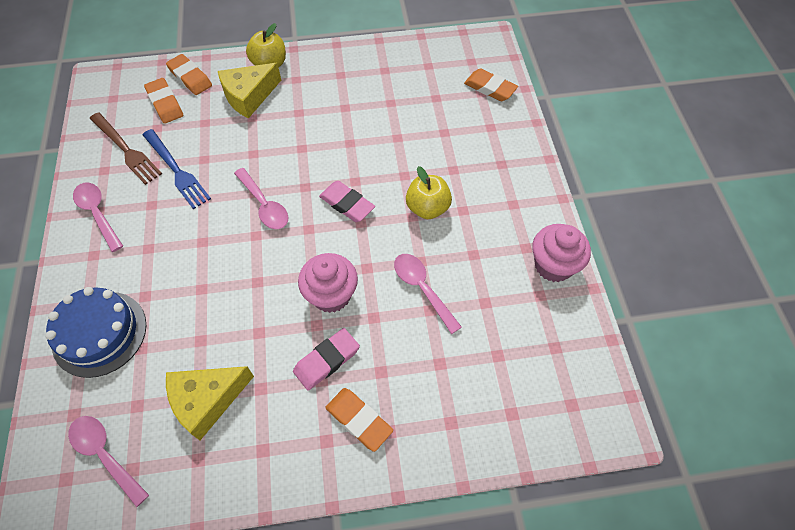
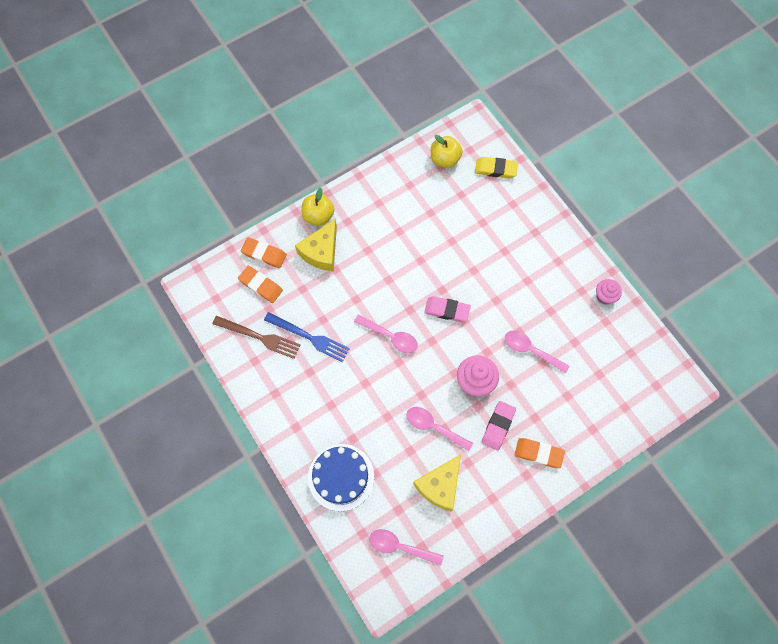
camera: 25 degrees left, 10 degrees up
pink spoon [73,183,123,252] -> pink spoon moved to [406,407,473,451]
yellow apple [406,166,452,219] -> yellow apple moved to [431,135,463,168]
orange eraser [464,68,518,101] -> yellow eraser [475,157,518,178]
pink cupcake [532,224,591,282] -> pink cupcake [596,279,622,304], size x0.64

